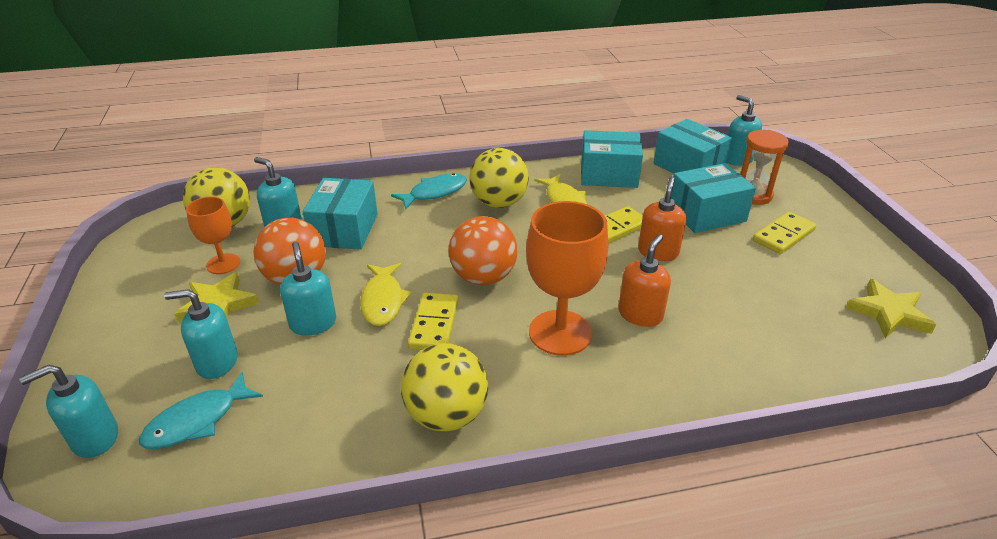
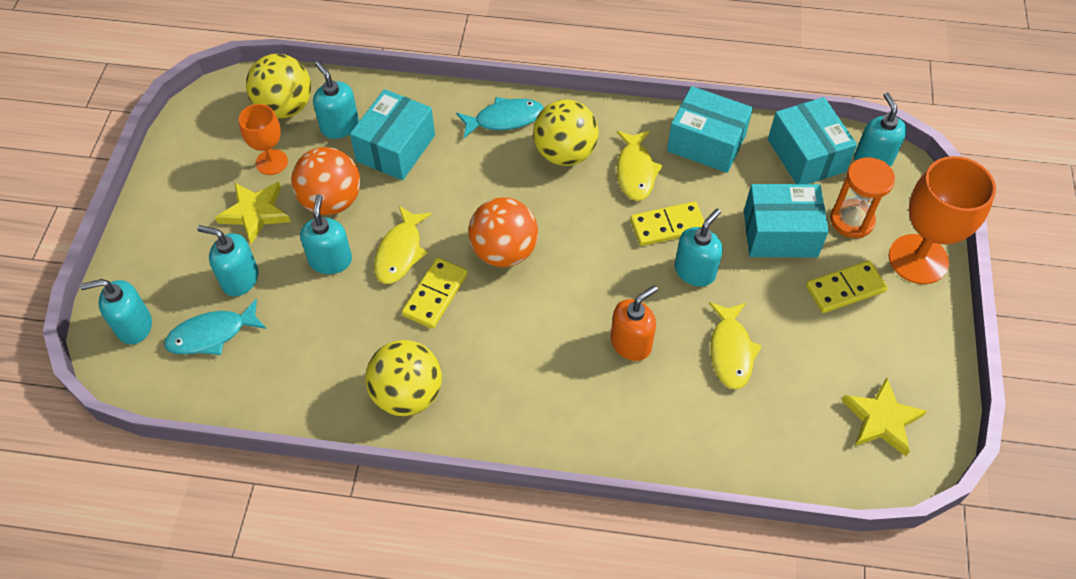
camera: 20 degrees right, 20 degrees up
orange goblet [526,201,608,356] -> orange goblet moved to [889,156,996,284]
orange soap dispenser [638,177,686,261] -> turquoise soap dispenser [674,209,723,286]
none -> yellow fish [709,302,762,389]

